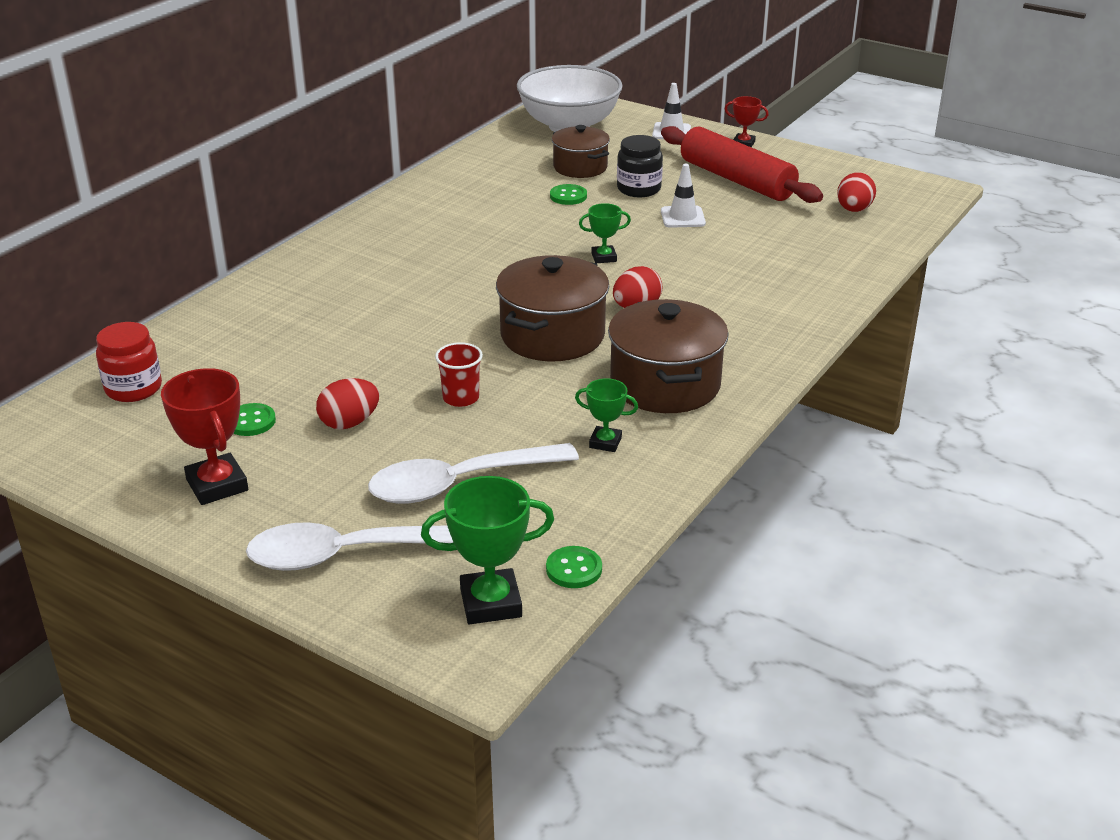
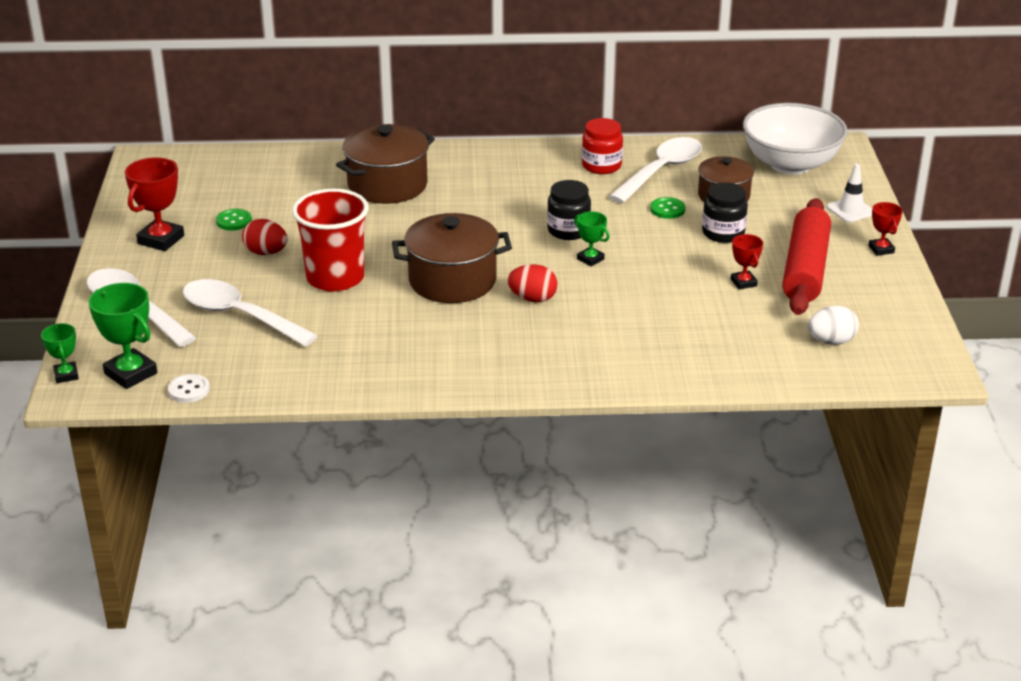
camera: 55 degrees right, 0 degrees up
red jar [96,322,162,402] -> red jar moved to [582,118,623,174]
red cup [435,342,483,407] -> red cup [292,189,369,292], size x2.04
green button [546,546,602,588] -> white button [168,374,210,403]
green trophy [575,378,638,452] -> green trophy moved to [41,323,79,383]
brown pot [608,299,729,413] -> brown pot moved to [336,124,435,204]
white traffic cone [661,164,706,228] -> none
red egg [837,172,876,212] -> white egg [808,306,859,345]
none -> black jar [547,180,591,240]
none -> white spoon [608,137,702,203]
none -> red trophy [731,234,763,290]

